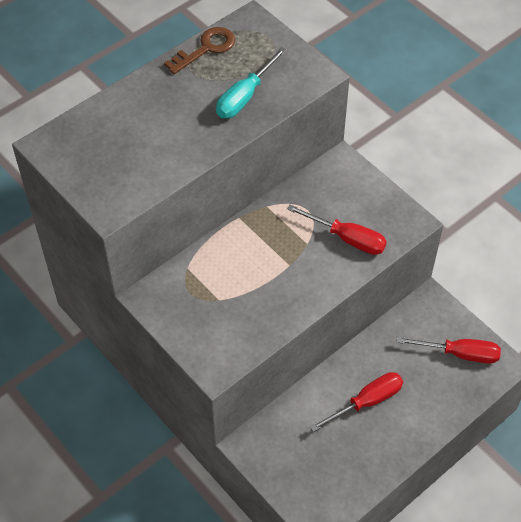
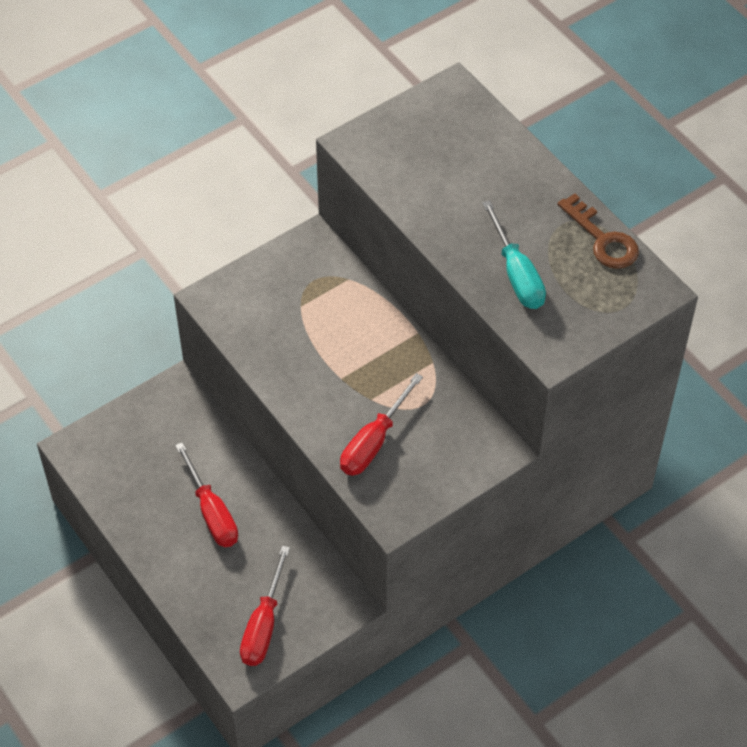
camera: 95 degrees right, 0 degrees up
turquoise screwdriver [216,47,287,118] -> turquoise screwdriver turned 150 degrees counterclockwise [482,200,546,309]

